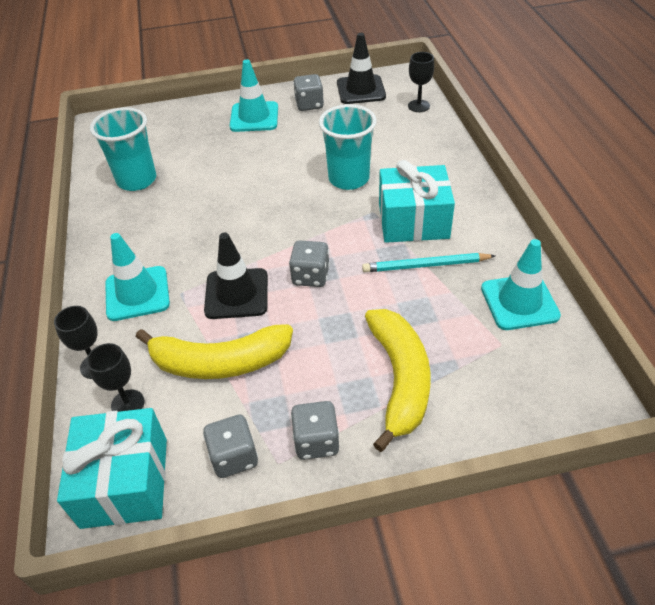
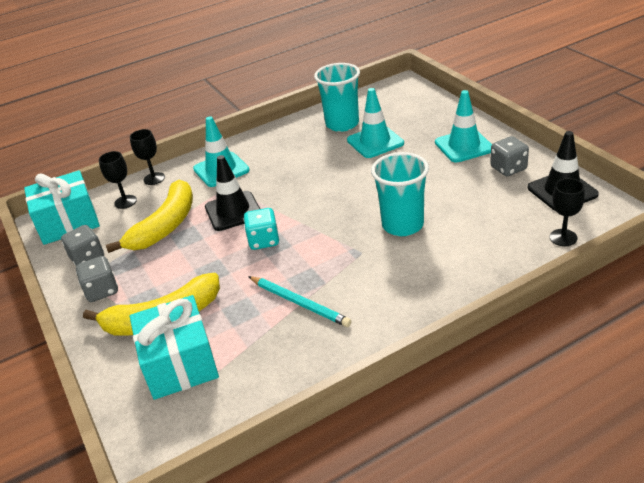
camera: 75 degrees right, 10 degrees down
yellow banana [136,324,293,379] -> yellow banana turned 135 degrees counterclockwise [106,180,193,253]
grey dice [289,240,330,287] -> turquoise dice [244,208,279,250]
turquoise pencil [362,253,495,272] -> turquoise pencil turned 150 degrees clockwise [248,276,352,327]
turquoise gift [379,160,455,243] -> turquoise gift moved to [130,295,219,400]
turquoise traffic cone [481,239,561,330] -> turquoise traffic cone moved to [347,88,404,158]

